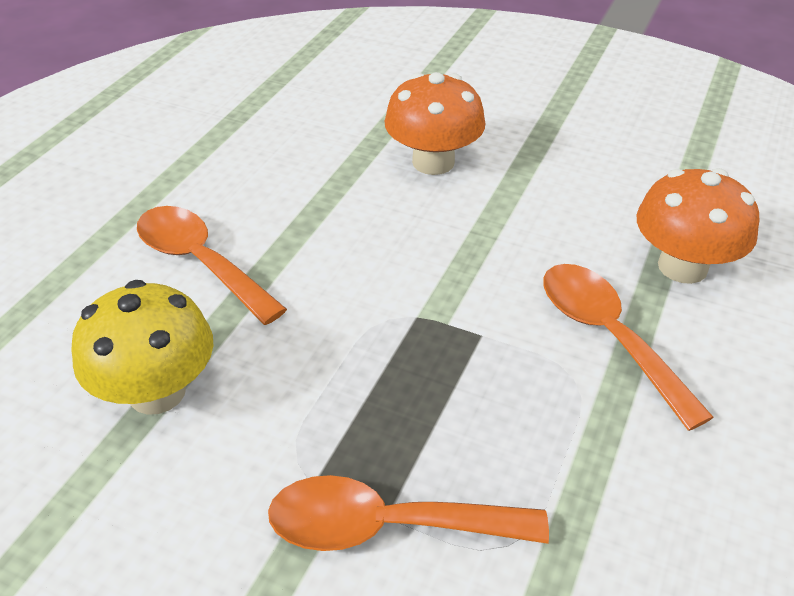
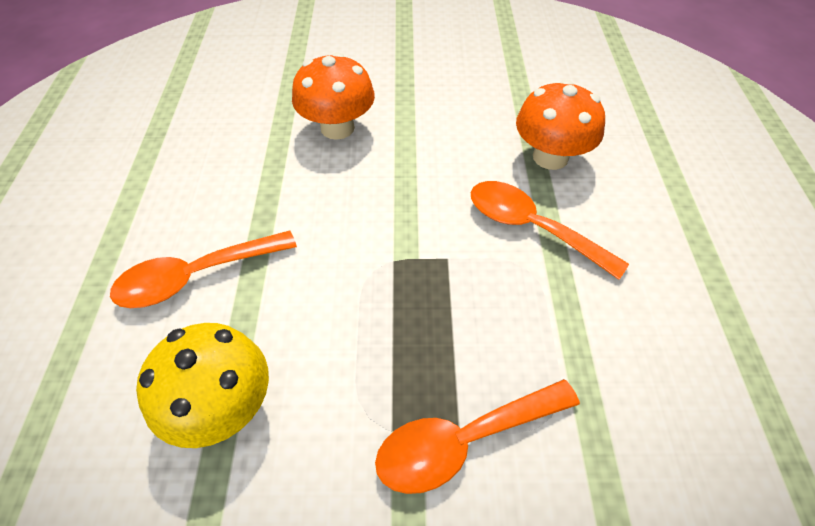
camera: 25 degrees left, 10 degrees up
orange spoon [137,206,287,325] -> orange spoon turned 45 degrees counterclockwise [110,230,297,308]

